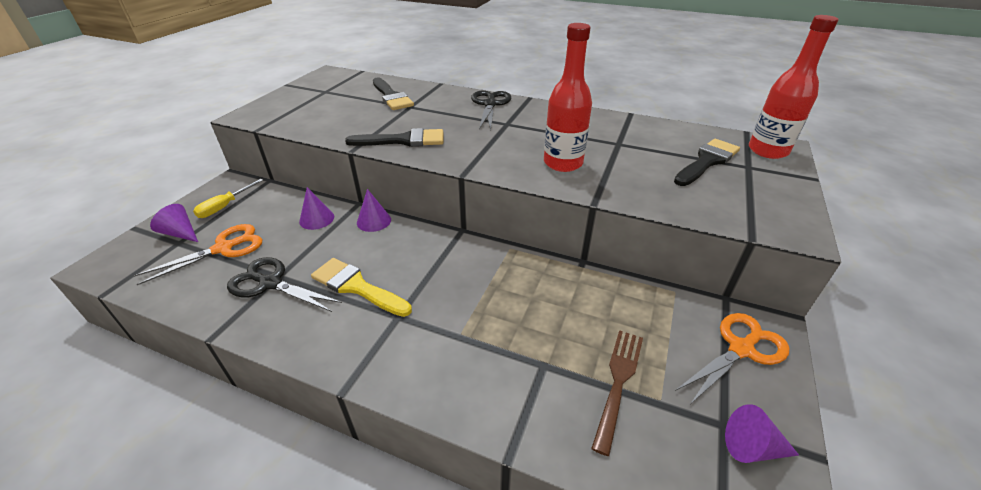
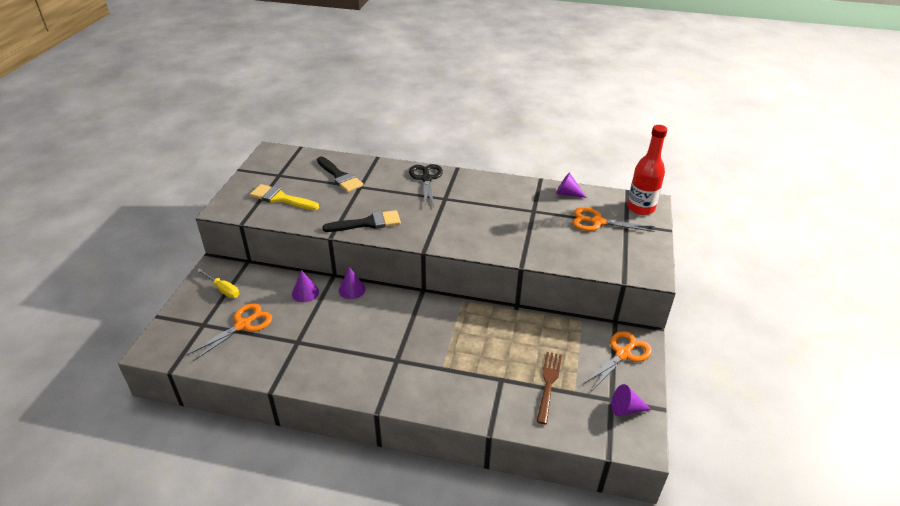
camera: 10 degrees left, 0 degrees up
purple cone [150,204,198,242] -> purple cone moved to [556,172,587,198]
yellow screwdriver [193,179,263,218] -> yellow screwdriver turned 75 degrees counterclockwise [197,269,239,298]
black scissors [227,257,342,312] -> none
yellow brush [311,258,412,317] -> yellow brush moved to [250,184,319,210]
red bottle [544,23,592,172] -> none
black brush [674,139,740,186] -> orange scissors [572,207,654,232]

